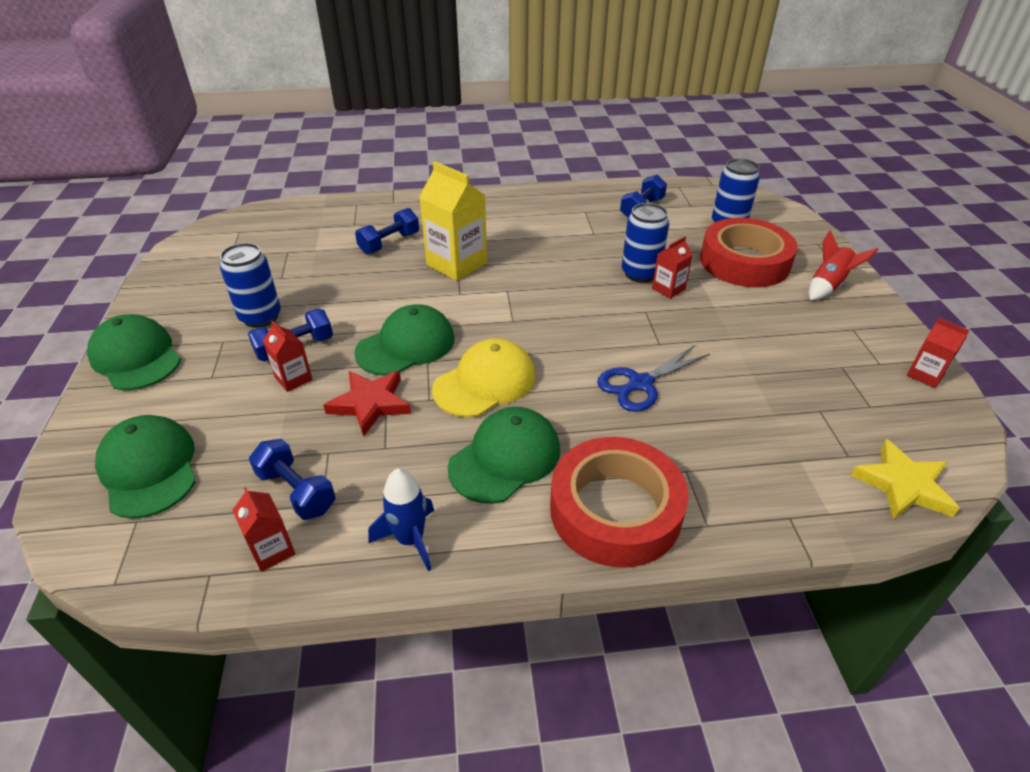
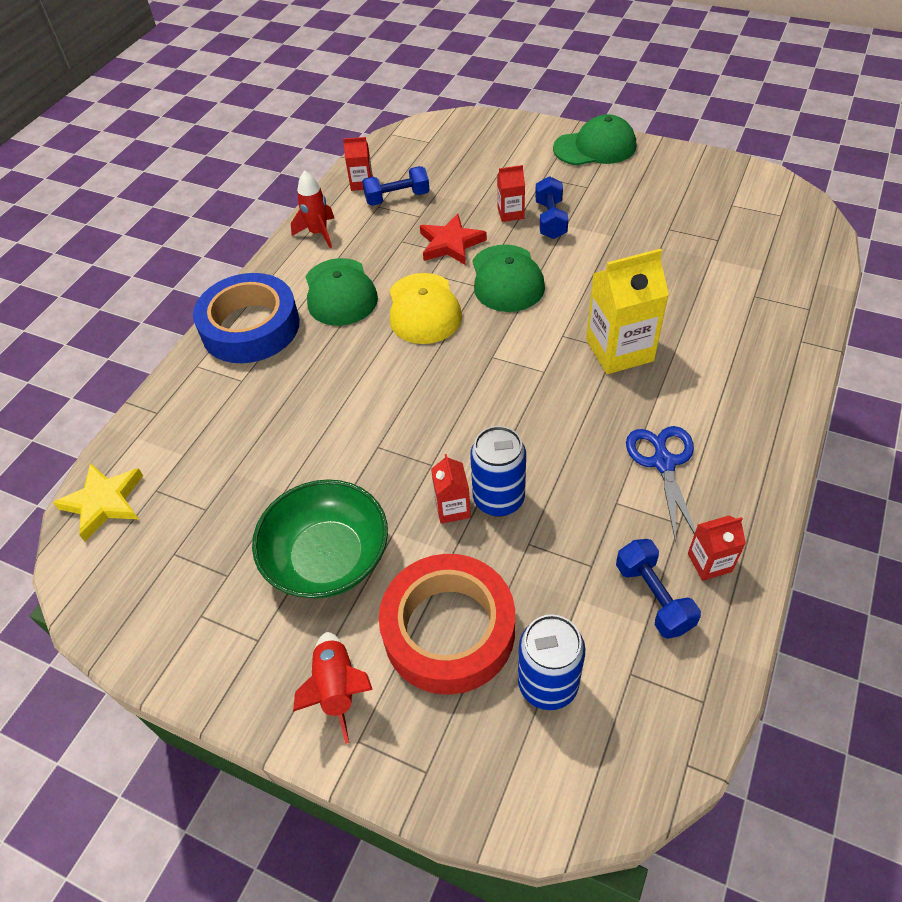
camera: 125 degrees right, 10 degrees up
green cap [95,415,196,519] -> none
blue can [220,243,281,328] -> none
blue dumbbell [355,208,419,254] -> none
blue rocket [368,468,434,571] -> red rocket [291,170,334,248]
red tape [550,437,688,567] -> blue tape [193,273,300,363]
blue scissors [597,345,710,412] -> blue scissors moved to [626,426,695,542]
red carton [907,318,970,388] -> red carton moved to [688,516,746,581]
none -> green bowl [252,479,388,599]

